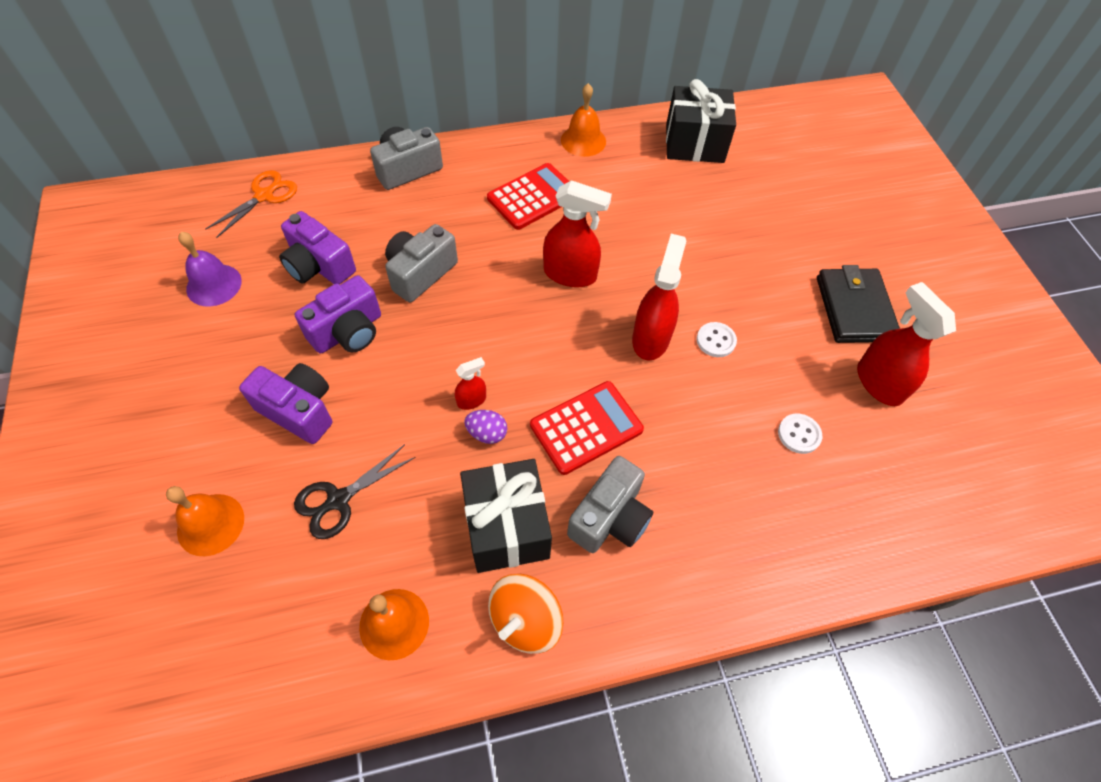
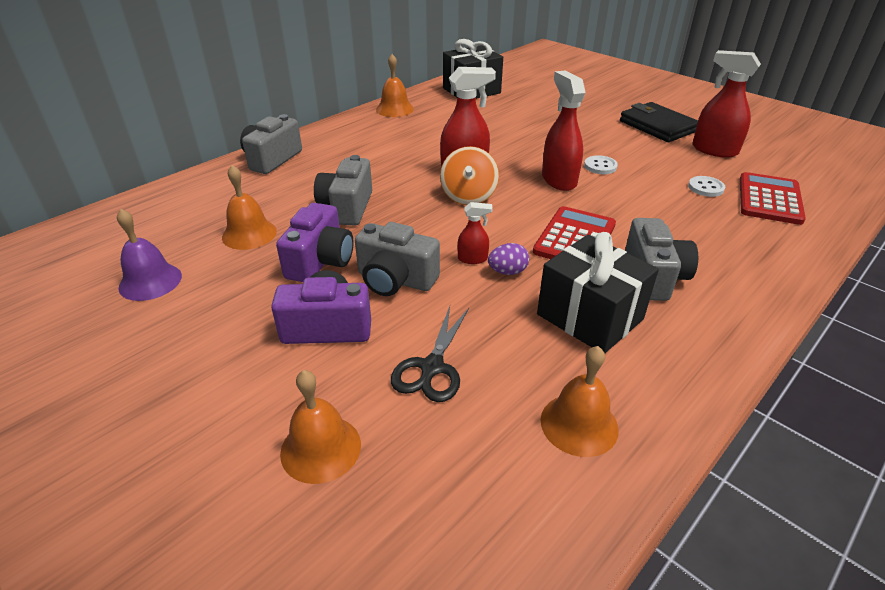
camera: 30 degrees left, 20 degrees down
orange scissors [205,170,297,238] -> none
purple camera [279,211,356,285] -> orange bell [222,165,277,250]
red spray bottle [455,357,486,410] -> red spray bottle turned 60 degrees clockwise [457,202,493,264]
red calculator [487,163,569,230] -> red calculator moved to [740,172,806,225]
orange spinning top [488,574,563,654] -> orange spinning top moved to [440,146,499,205]
none -> grey camera [355,222,440,296]

